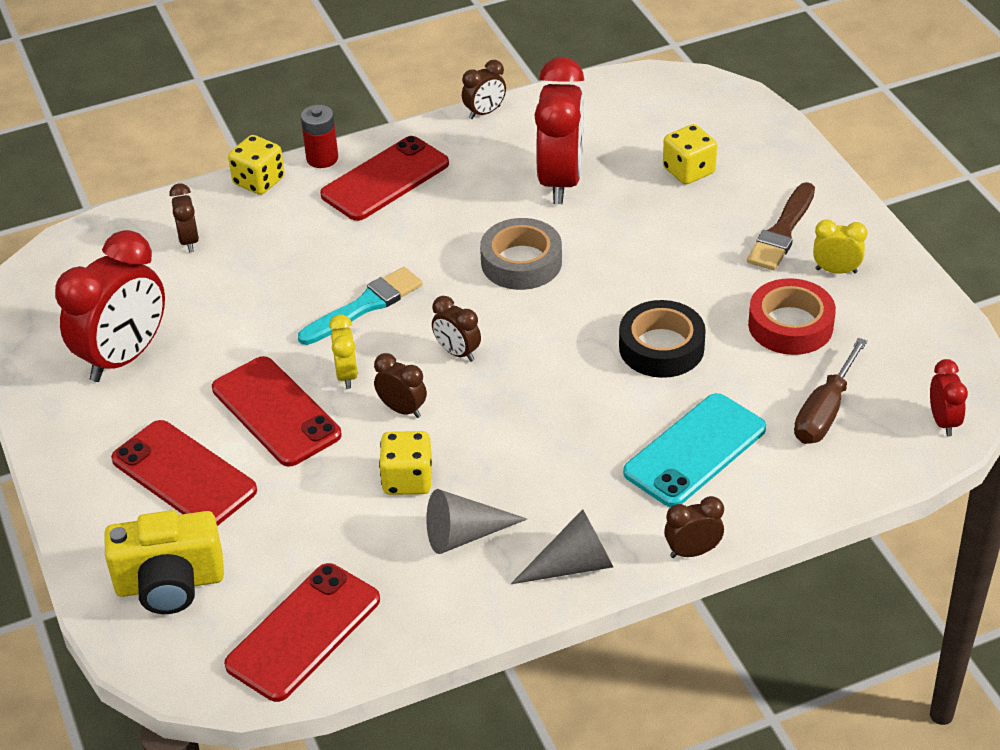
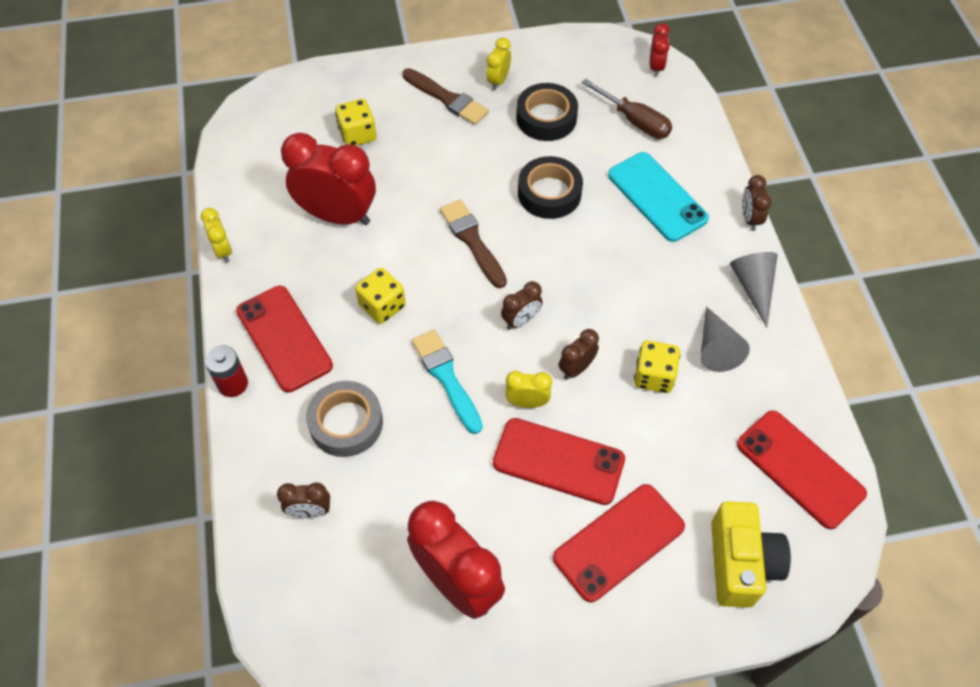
camera: 80 degrees left, 15 degrees up
red phone [212,356,341,467] -> red phone turned 45 degrees clockwise [493,418,625,505]
yellow dice [228,135,285,195] -> yellow dice moved to [355,268,406,324]
brown clock [462,60,506,119] -> yellow clock [200,208,232,263]
grey tape [480,218,562,290] -> grey tape moved to [306,381,383,457]
red tape [748,278,836,355] -> black tape [516,83,578,141]
red clock [930,359,968,436] -> red clock turned 90 degrees clockwise [650,23,670,77]
none -> brown brush [440,199,507,288]

